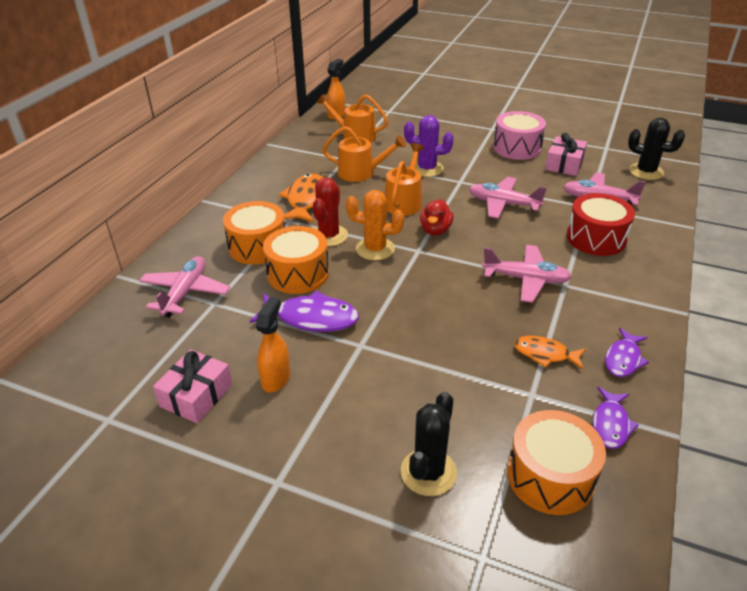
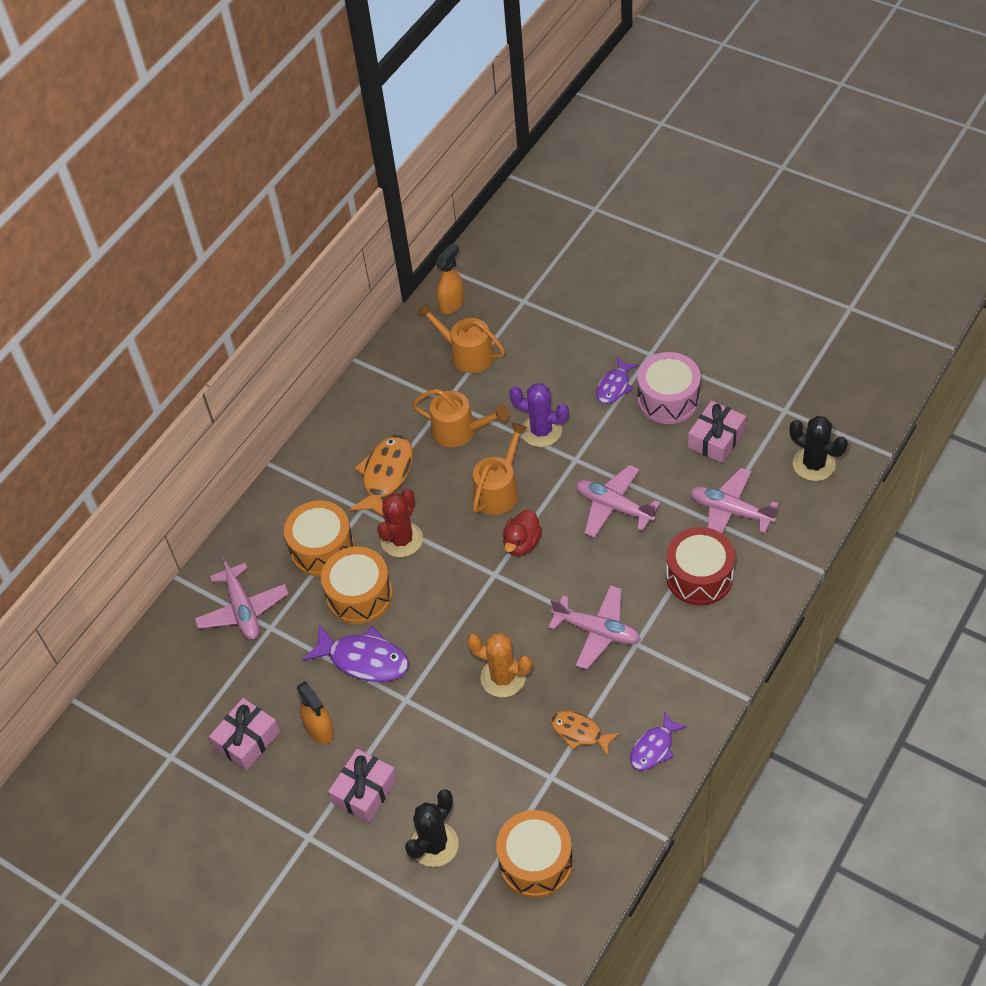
camera: 15 degrees right, 15 degrees up
pink plane [139,256,230,318] -> pink plane turned 135 degrees clockwise [194,556,289,640]
orange spray bottle [256,297,290,393] -> orange spray bottle turned 120 degrees clockwise [297,681,334,744]
orange cactus [346,190,404,261] -> orange cactus moved to [467,633,532,697]
purple fish [593,387,639,449] -> purple fish moved to [596,357,639,404]
none -> pink gift [328,749,397,823]

